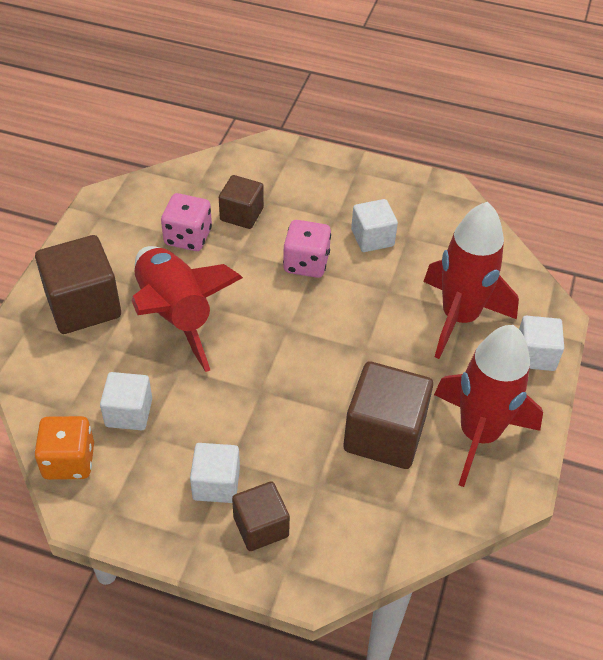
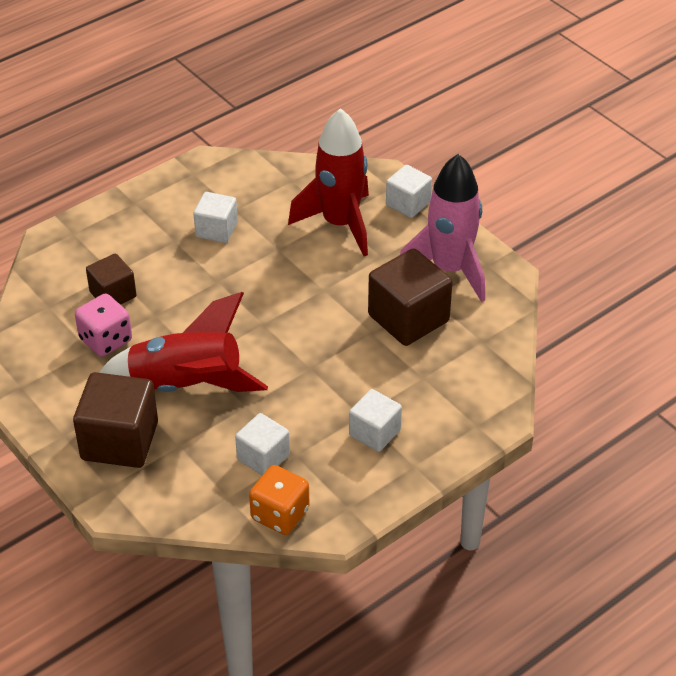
camera: 55 degrees left, 5 degrees down
brown cube [232,481,290,551] -> none
pink dice [283,220,331,278] -> none
red rocket [434,325,543,487] -> pink rocket [400,154,485,302]

